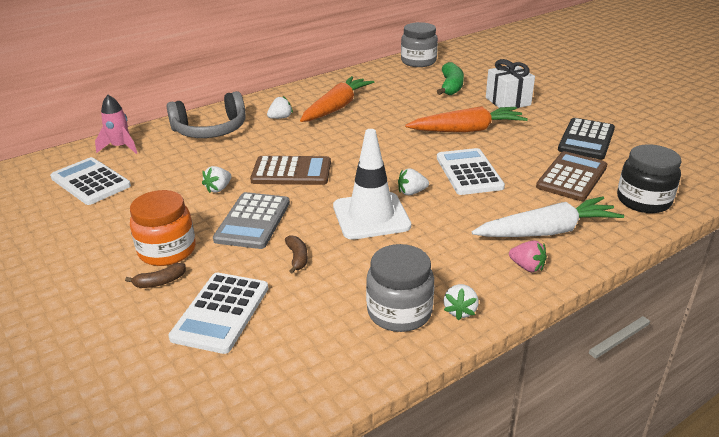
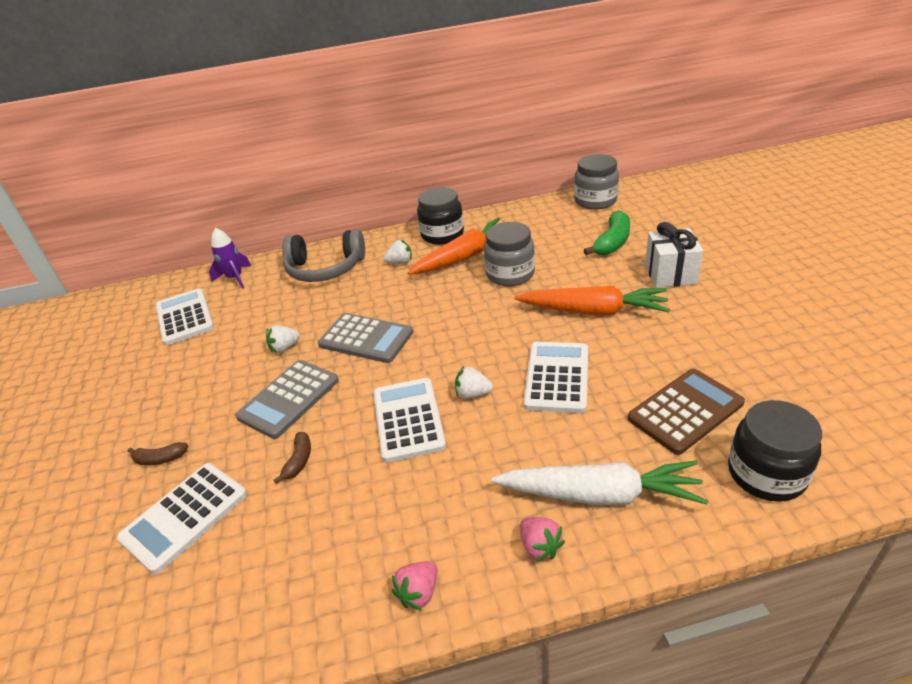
camera: 25 degrees right, 5 degrees up
pink rocket [95,95,137,154] -> purple rocket [209,228,251,289]
orange jar [130,190,196,266] -> none
brown calculator [250,156,331,185] -> grey calculator [318,313,413,363]
white traffic cone [333,129,411,240] -> white calculator [373,378,446,463]
grey jar [366,244,434,332] -> grey jar moved to [484,222,535,286]
white strawberry [444,284,479,320] -> pink strawberry [392,561,437,610]
black calculator [558,118,615,159] -> none
none -> black jar [417,187,464,245]

